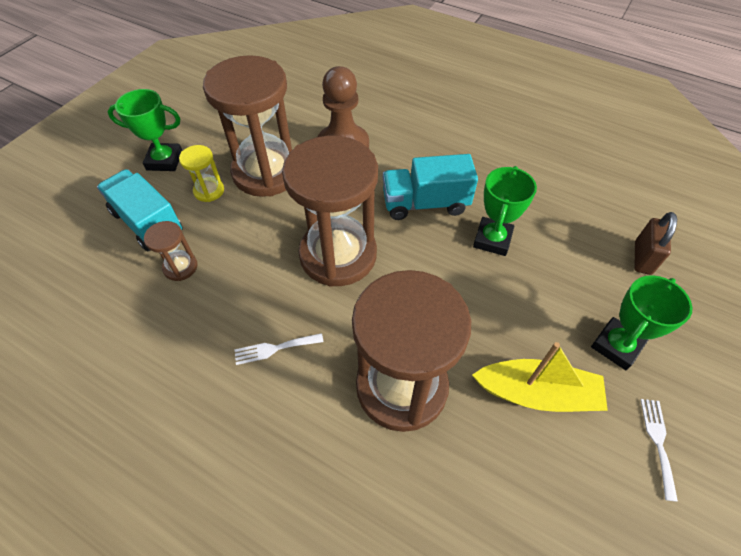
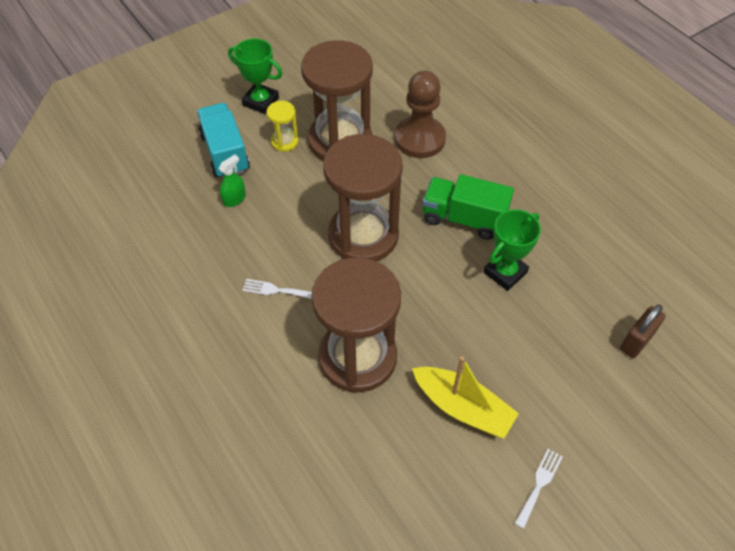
camera: 25 degrees right, 0 degrees up
brown hourglass [144,221,197,281] -> green spray bottle [218,155,246,207]
turquoise truck [383,154,478,220] -> green truck [422,174,514,240]
green trophy [591,275,693,370] -> none

